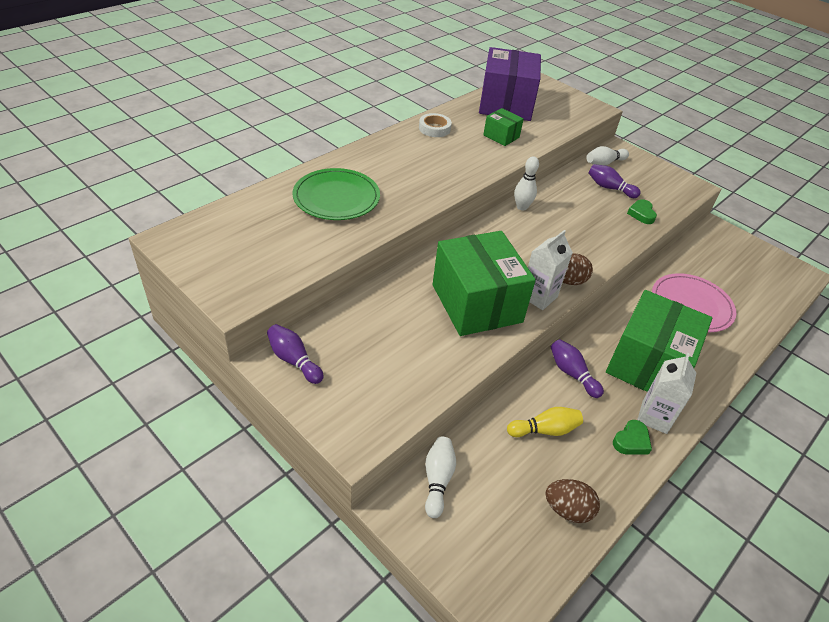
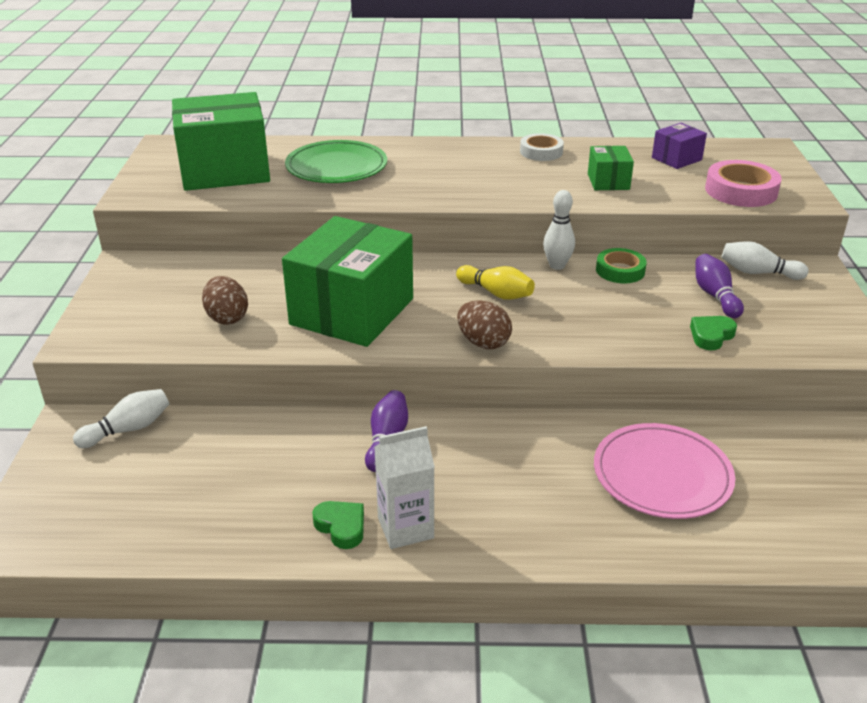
camera: 50 degrees right, 10 degrees down
purple bowling pin [267,324,324,384] -> none
purple box [479,47,541,121] -> purple box [652,123,707,169], size x0.46
yellow bowling pin [507,407,583,437] -> yellow bowling pin moved to [456,265,535,300]
white carton [528,230,573,310] -> none
brown egg [545,479,600,523] -> brown egg moved to [202,276,248,325]
green box [606,290,712,392] -> green box moved to [172,92,270,191]
green heart [613,420,652,454] -> green heart turned 135 degrees counterclockwise [313,501,364,549]
none -> green tape [596,248,647,283]
none -> pink tape [705,160,782,207]

